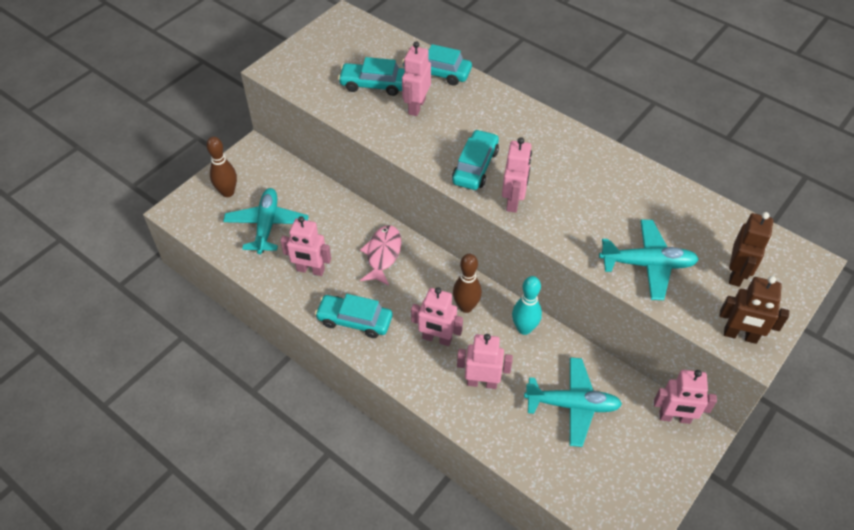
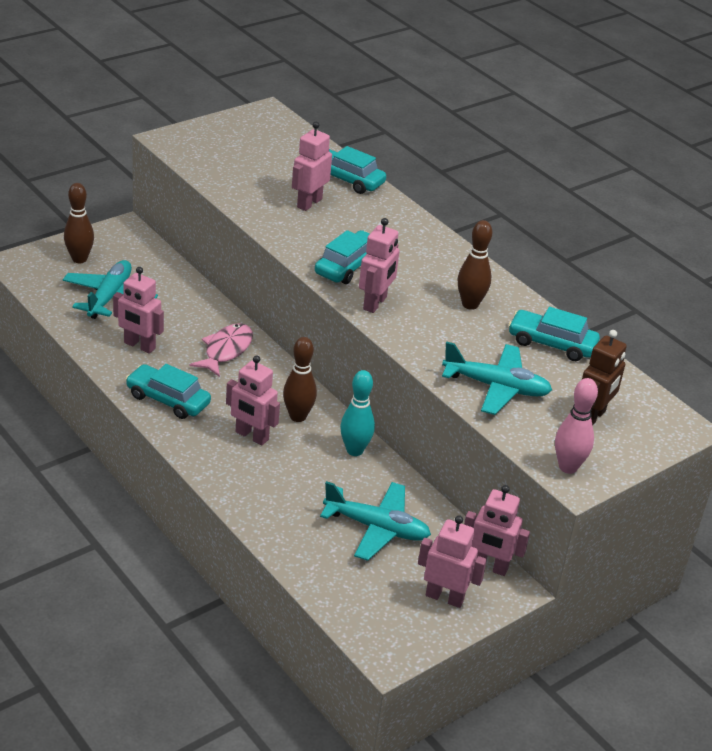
camera: 10 degrees right, 15 degrees down
turquoise car [338,57,405,96] -> turquoise car moved to [508,307,600,361]
pink robot [457,334,513,389] -> pink robot moved to [418,515,487,608]
brown robot [719,276,789,344] -> pink bowling pin [555,378,598,474]
none -> brown bowling pin [458,220,492,310]

